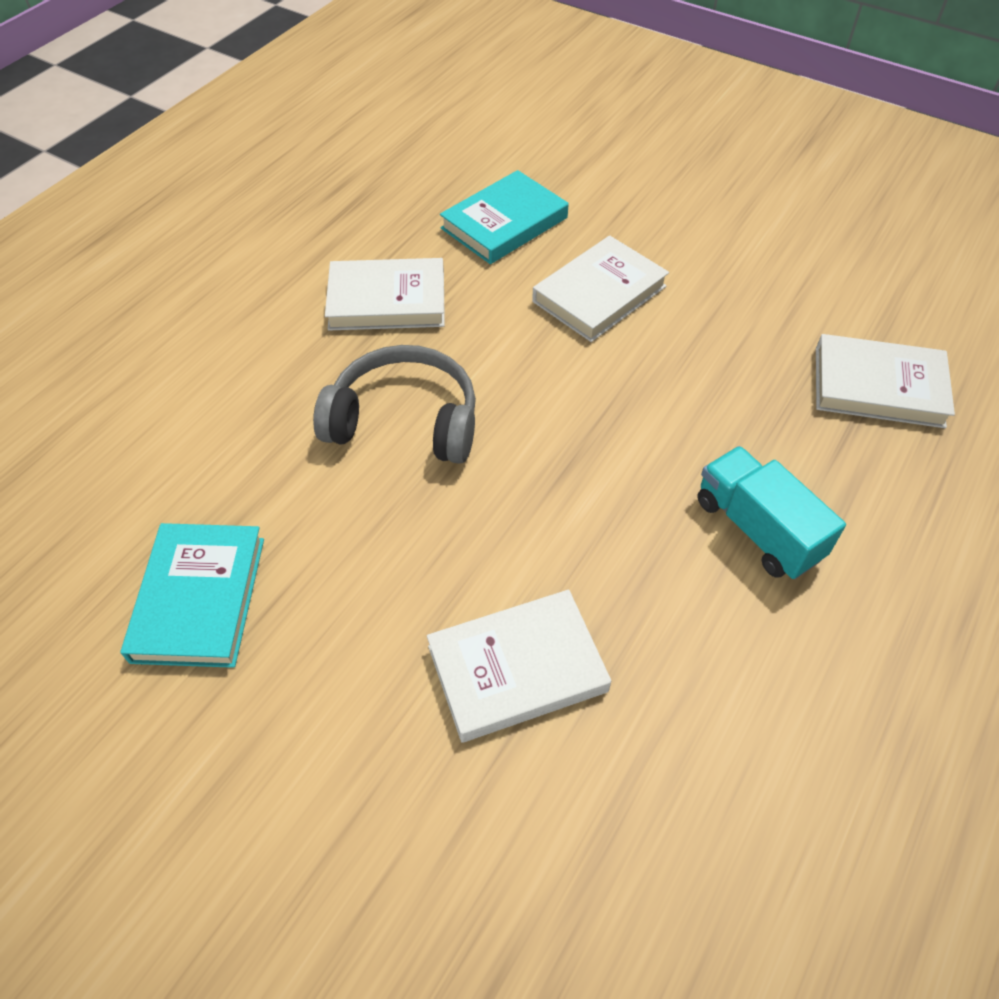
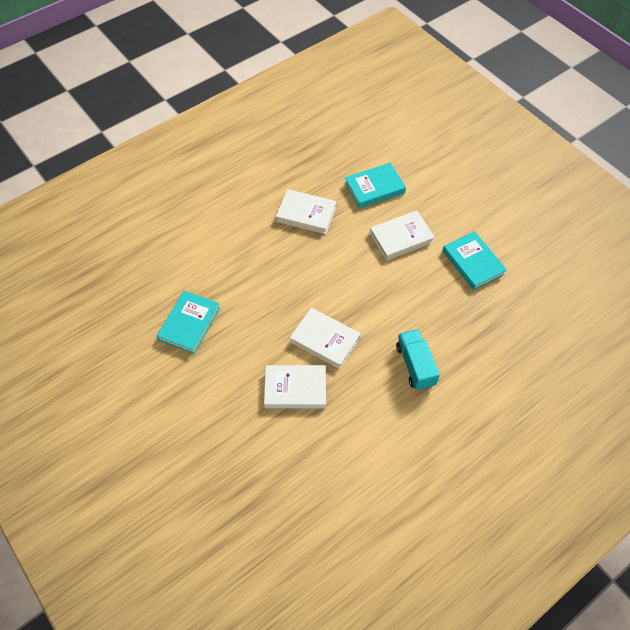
camera: 20 degrees right, 5 degrees up
grey headphones [313,345,476,464] -> none
white book [816,334,955,428] -> white book moved to [290,308,361,369]
none -> turquoise book [442,231,507,290]

